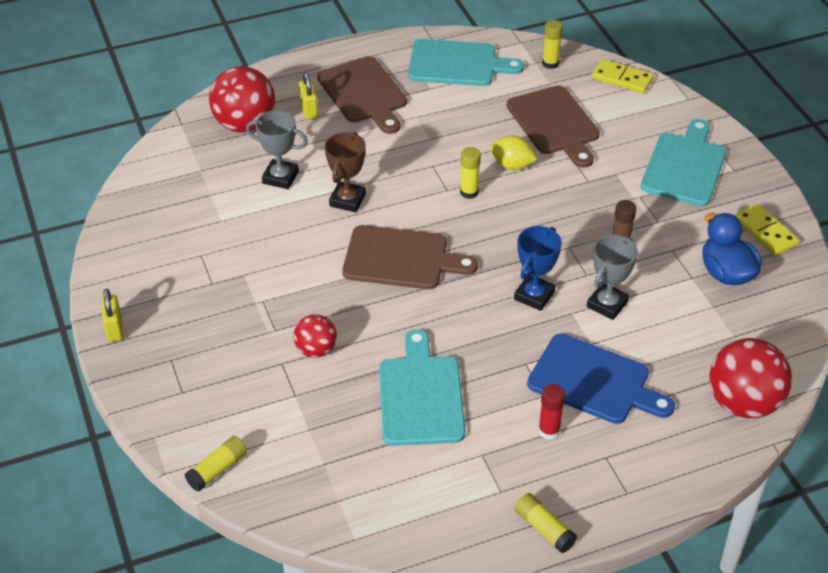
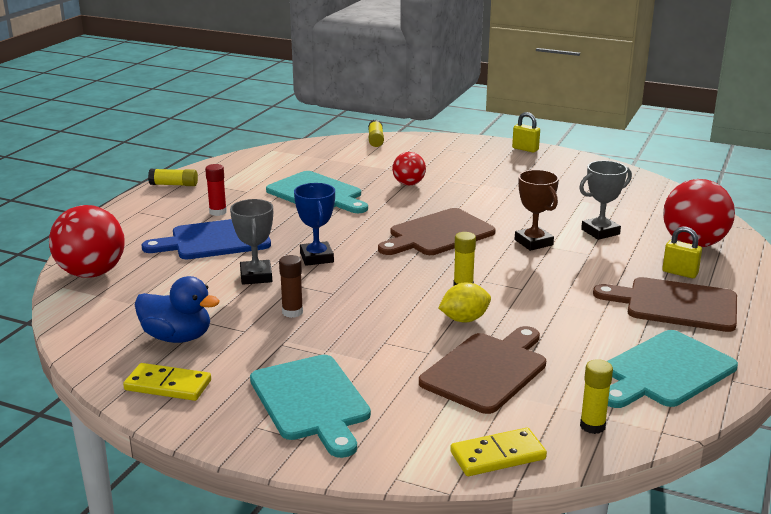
camera: 135 degrees right, 20 degrees down
brown cutting board [507,85,600,168] -> brown cutting board turned 105 degrees clockwise [419,326,546,414]

